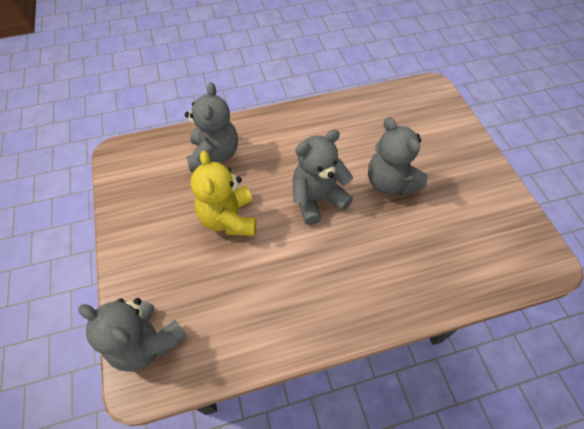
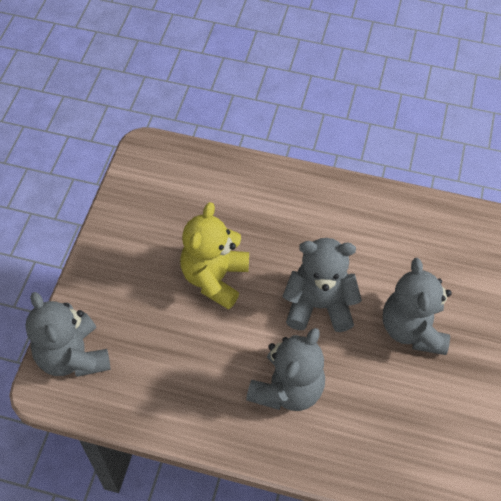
camera: 30 degrees right, 0 degrees up
grey teddy bear [185,82,238,172] -> grey teddy bear moved to [246,328,325,411]

